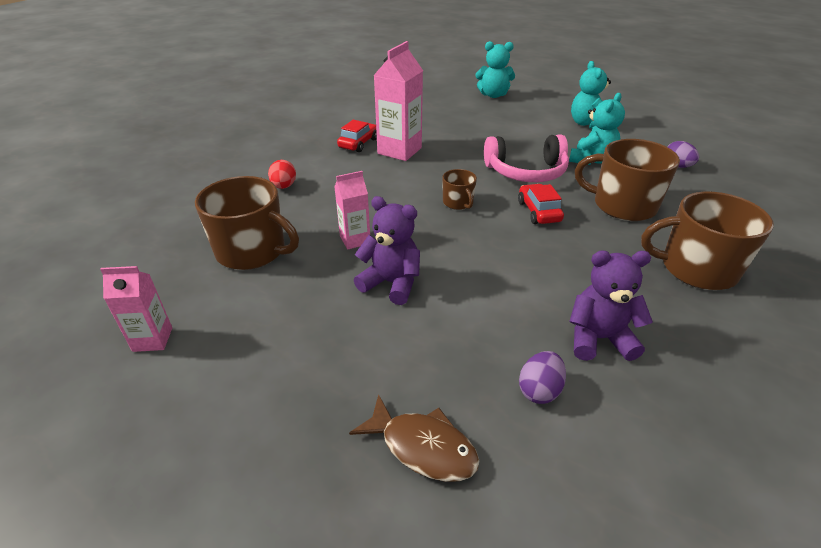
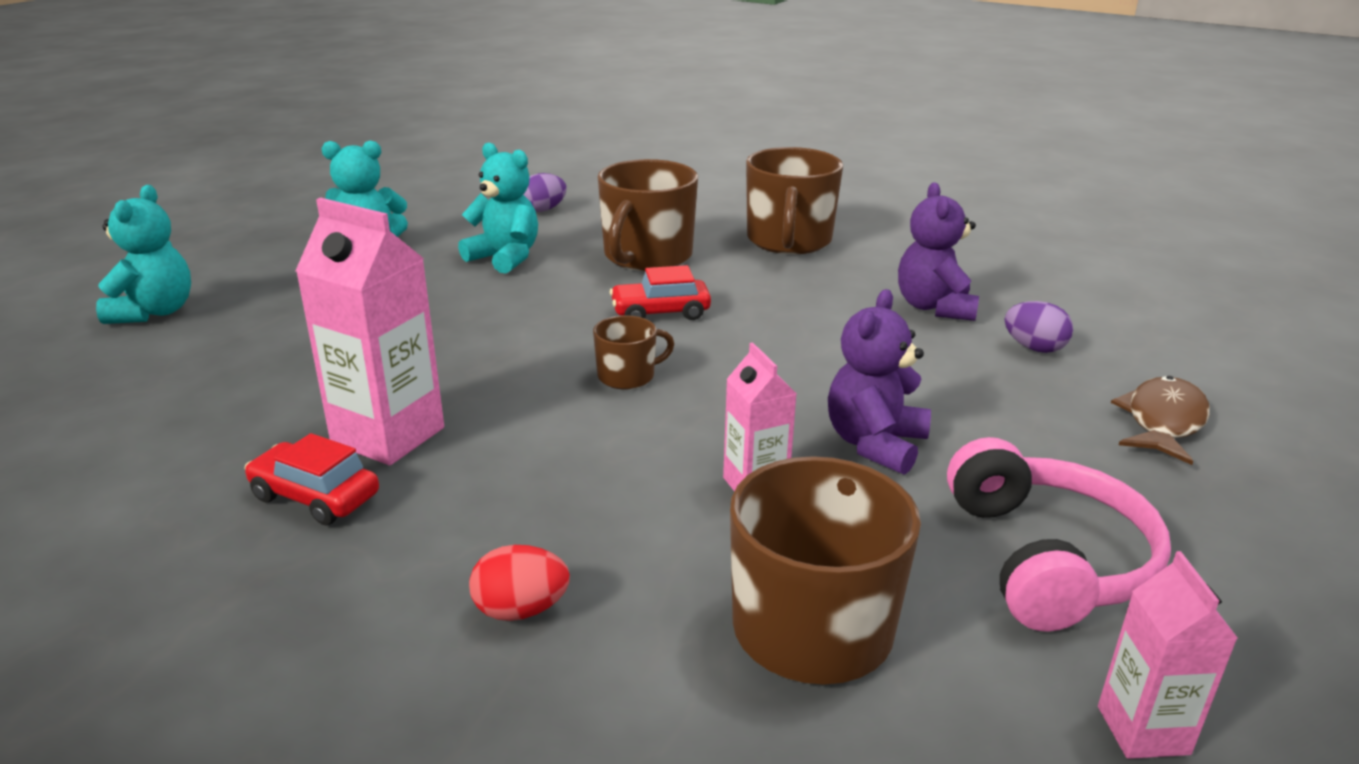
camera: 90 degrees left, 10 degrees down
pink headphones [484,134,569,182] -> pink headphones moved to [947,437,1171,632]

